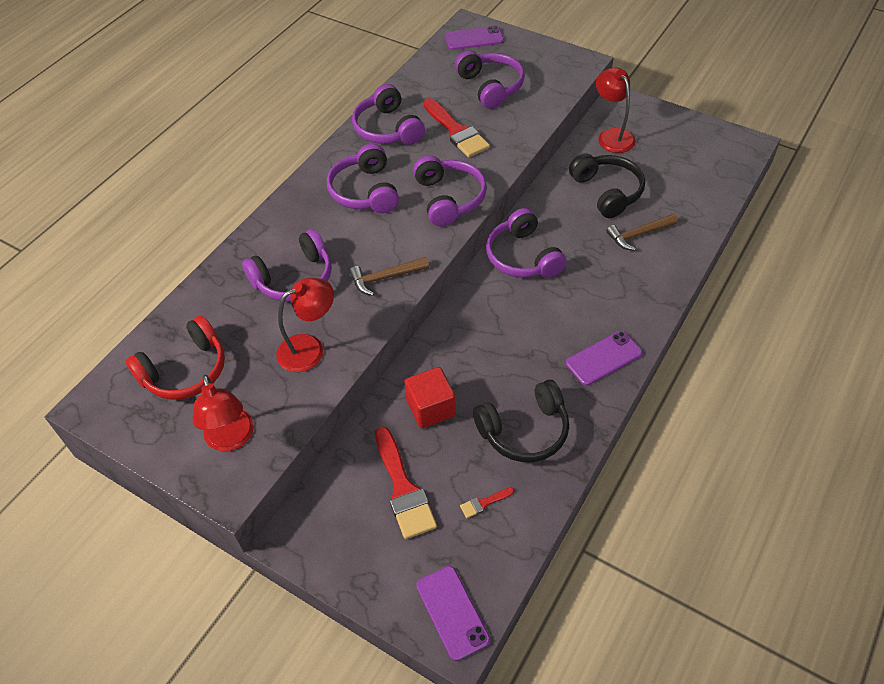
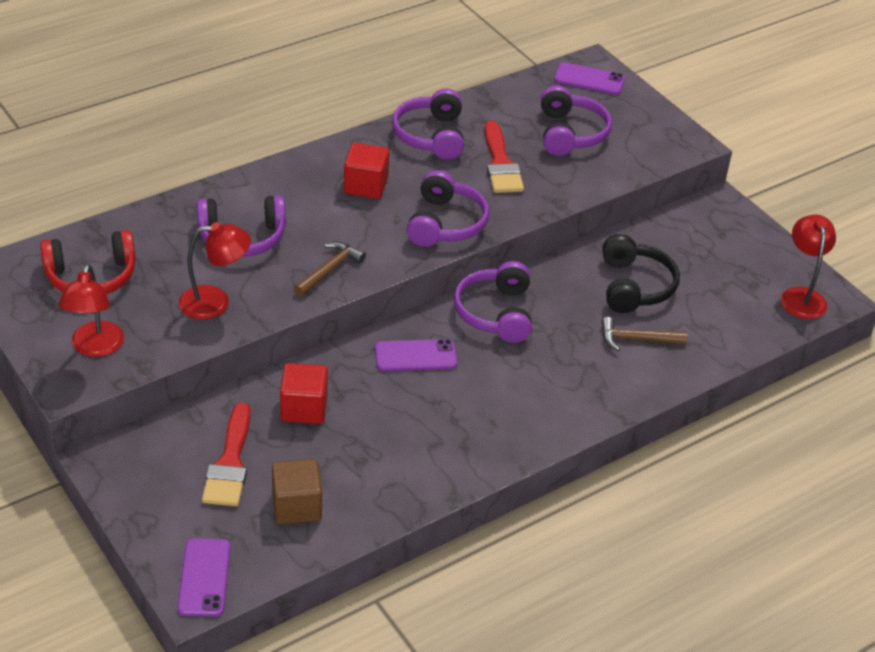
camera: 20 degrees right, 10 degrees down
purple headphones [327,144,399,213] -> red cube [344,143,389,199]
brown hammer [350,257,429,296] -> brown hammer turned 120 degrees clockwise [294,242,366,297]
red brush [460,487,514,518] -> brown cube [272,459,322,524]
black headphones [473,380,569,462] -> none
purple phone [566,331,642,386] -> purple phone moved to [375,339,458,371]
red lamp [596,67,635,153] -> red lamp moved to [781,214,836,319]

